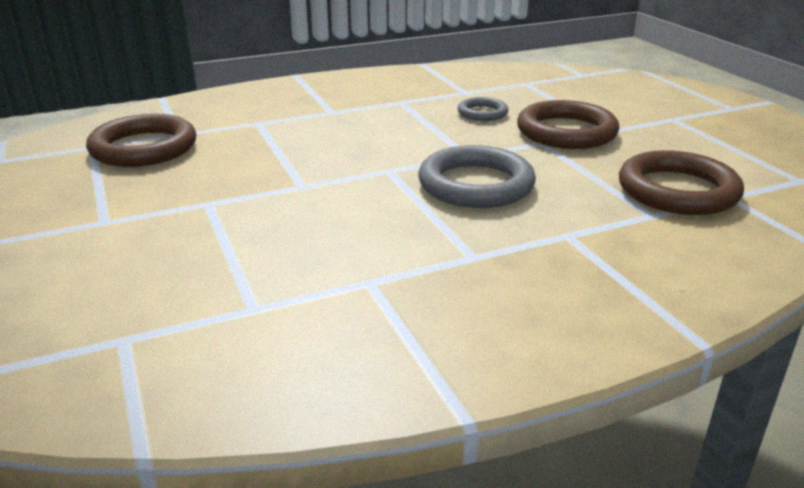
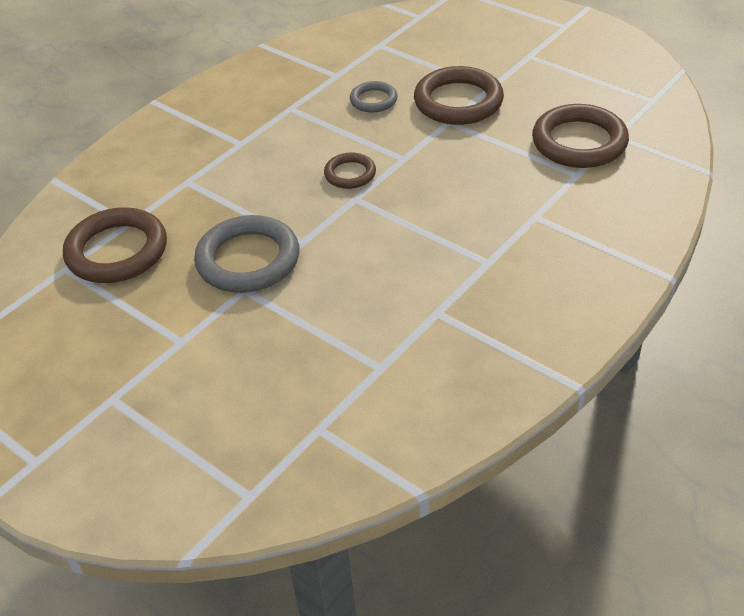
camera: 25 degrees left, 15 degrees up
grey ring [418,145,536,208] -> grey ring moved to [194,215,299,293]
none -> brown ring [324,153,376,189]

